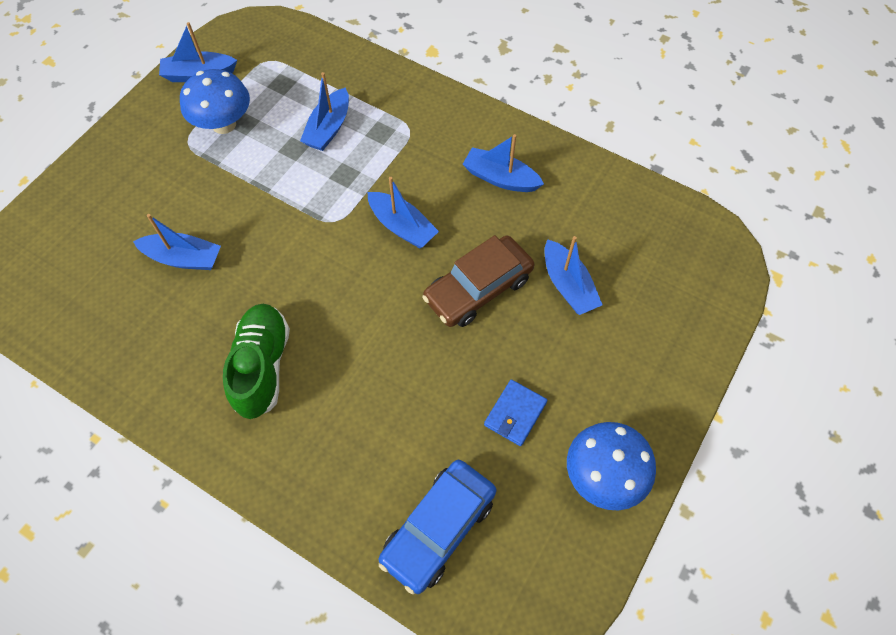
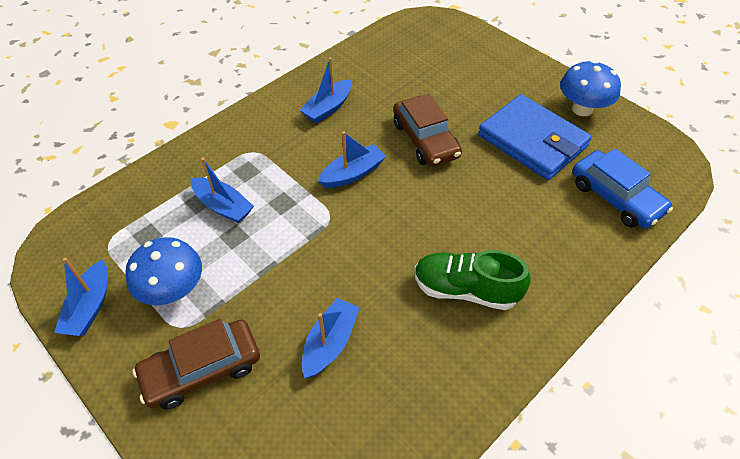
camera: 75 degrees left, 10 degrees down
blue wallet [484,379,547,446] -> blue wallet [478,94,592,180], size x2.20
blue boat [544,236,603,315] -> none
none -> brown car [133,319,260,409]

